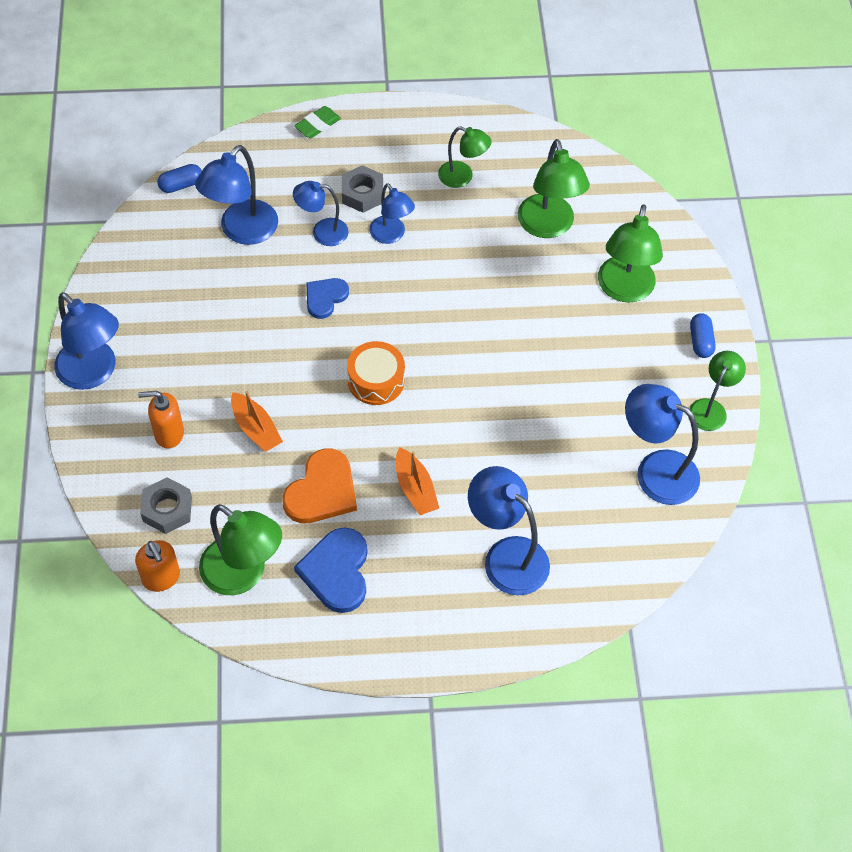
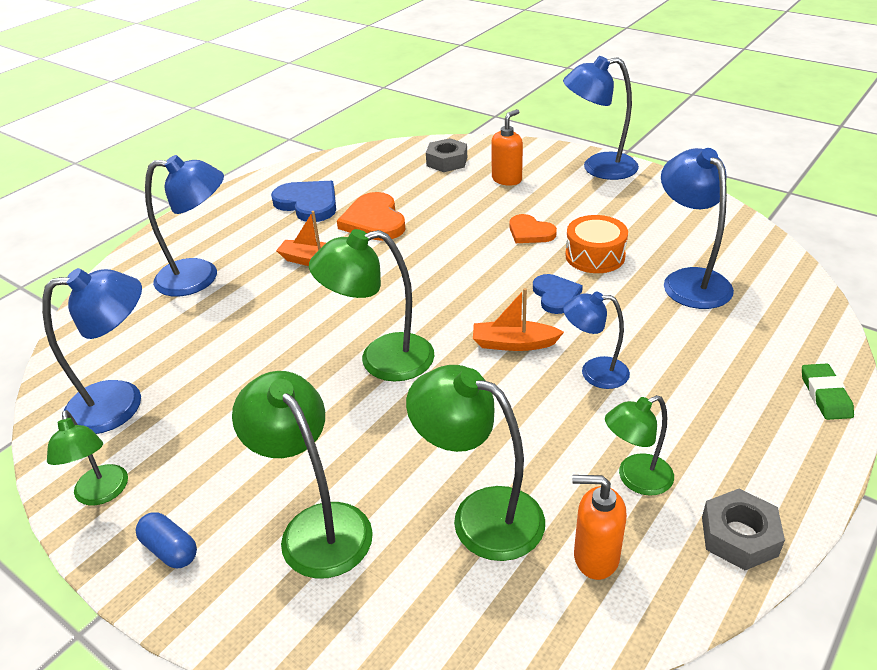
camera: 135 degrees right, 20 degrees down
orange soap dispenser [135,540,180,592] -> orange soap dispenser moved to [572,475,627,580]
blue capsule [157,164,202,193] -> none
green lamp [199,504,282,595] -> green lamp moved to [309,229,435,381]
orange boat [231,391,283,452] -> orange boat moved to [473,288,564,351]
blue lamp [293,181,349,246] -> none
grey nut [342,165,383,213] -> grey nut moved to [702,489,785,570]
orange drum [347,341,405,405] -> orange drum moved to [565,215,628,273]
none -> orange heart [509,214,557,243]

